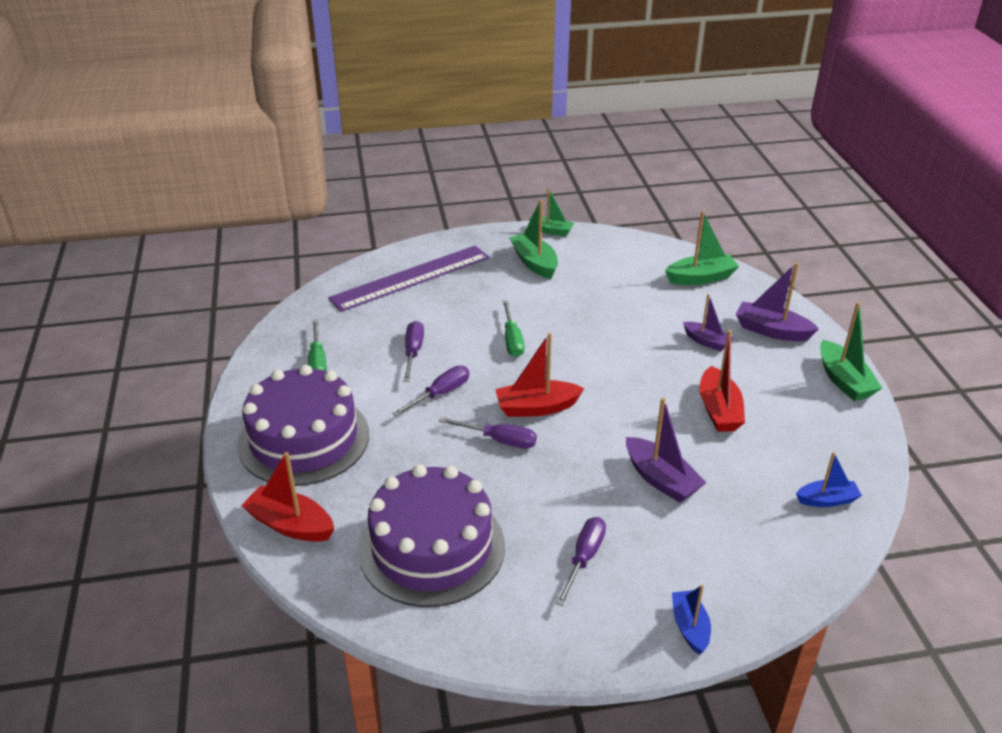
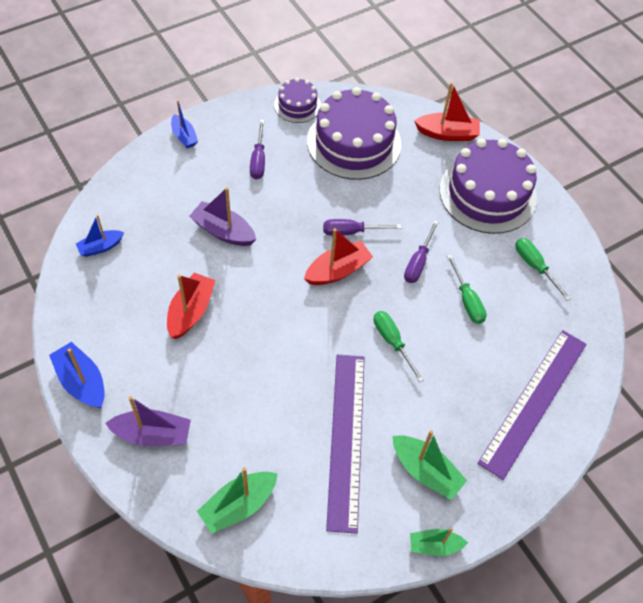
camera: 155 degrees right, 20 degrees up
purple screwdriver [403,321,424,382] -> green screwdriver [447,254,487,324]
purple boat [683,294,734,351] -> none
red boat [699,330,745,432] -> red boat turned 45 degrees clockwise [167,273,216,339]
green boat [820,302,882,401] -> blue boat [49,342,105,408]
none -> purple cake [274,78,321,123]
none -> purple ruler [326,354,365,534]

